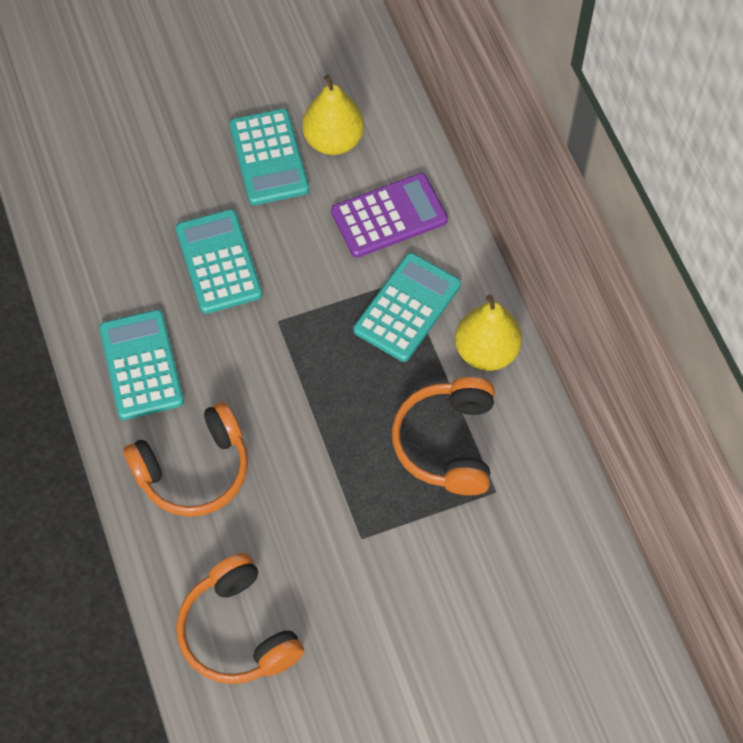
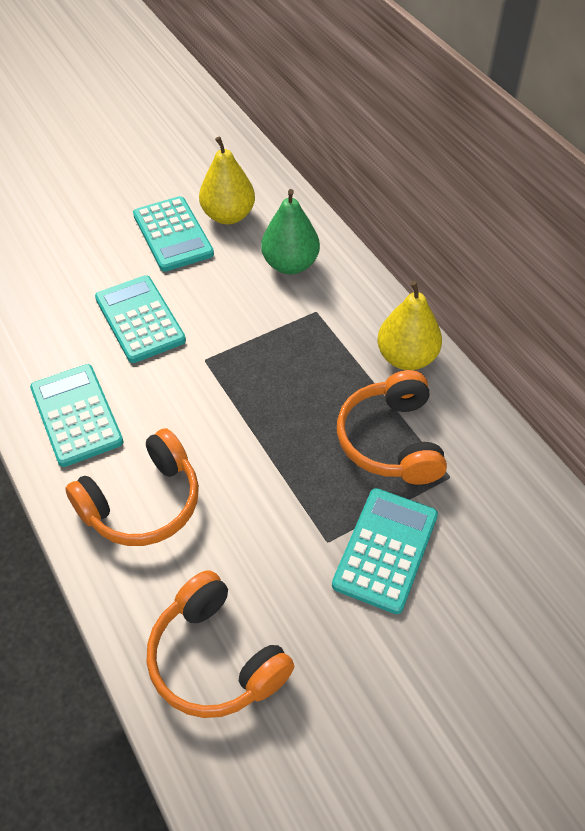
camera: 10 degrees left, 10 degrees down
purple calculator [331,173,448,258] -> green pear [261,189,320,274]
turquoise calculator [353,253,461,362] -> turquoise calculator moved to [332,488,438,614]

